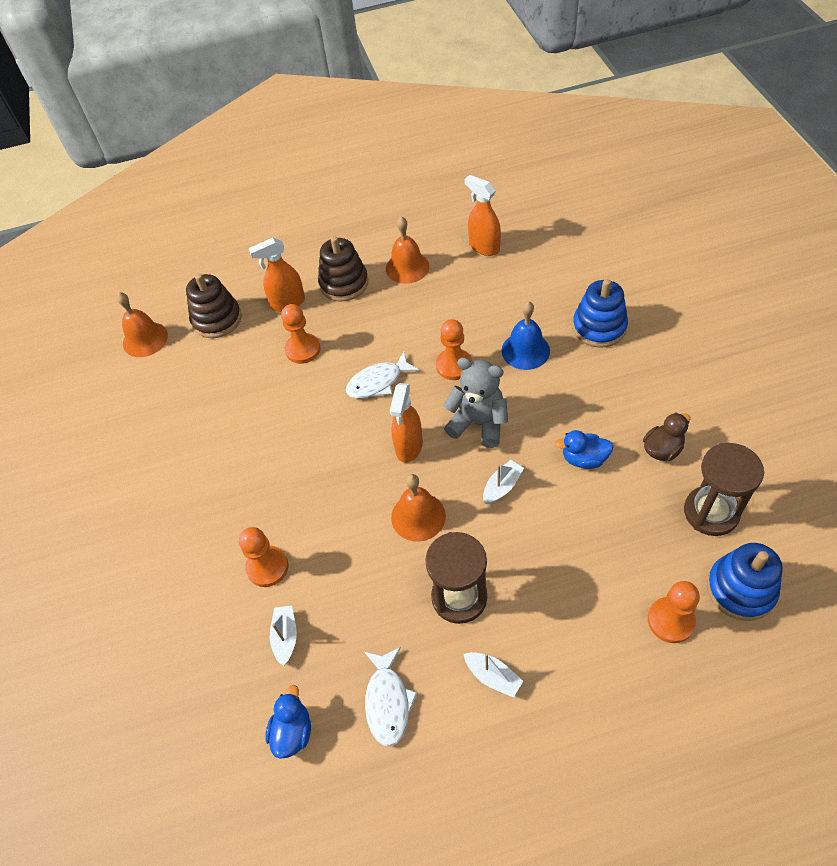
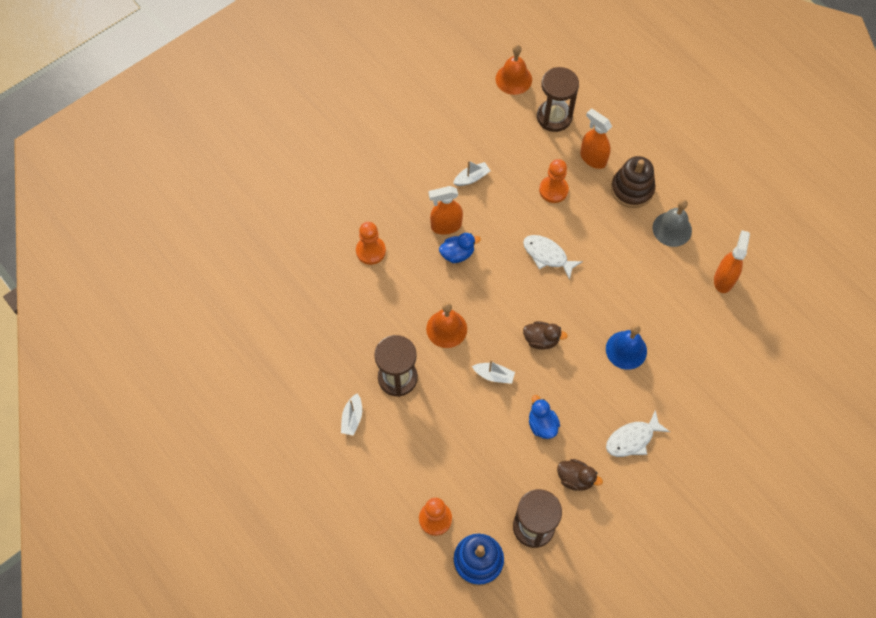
camera: 60 degrees right, 10 degrees up
brown stacking toy [186,274,242,338] -> brown hourglass [537,67,579,132]
blue duck [266,685,311,759] -> blue duck moved to [439,233,481,263]
white boat [270,606,297,666] -> white boat moved to [453,161,490,186]
white fish [364,647,417,747] -> white fish moved to [606,410,670,457]
orange bell [386,217,429,284] -> grey bell [653,199,692,247]
orange spray bottle [390,383,423,463] -> orange spray bottle moved to [428,186,463,235]
orange pawn [436,319,472,380] -> none
grey teddy bear [443,358,508,448] -> brown duck [523,321,568,350]
blue stacking toy [572,279,628,348] -> none

